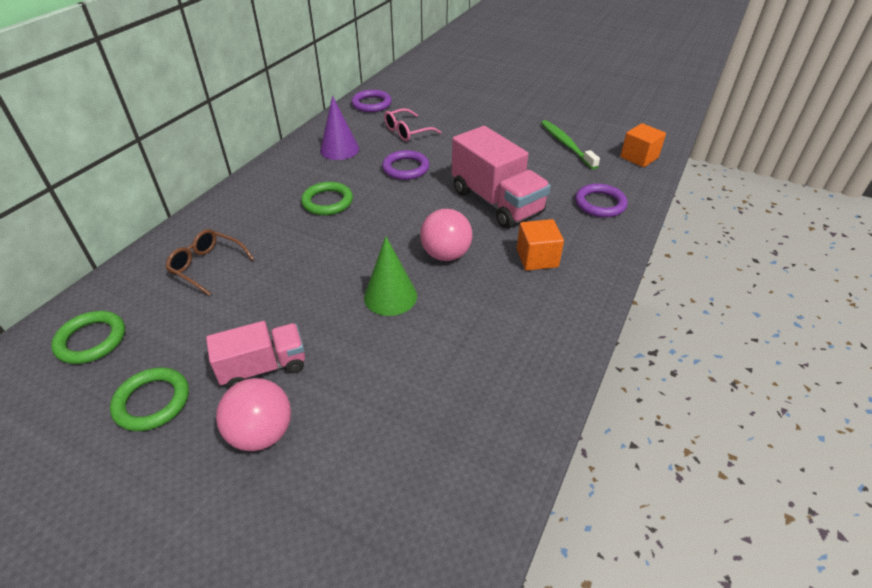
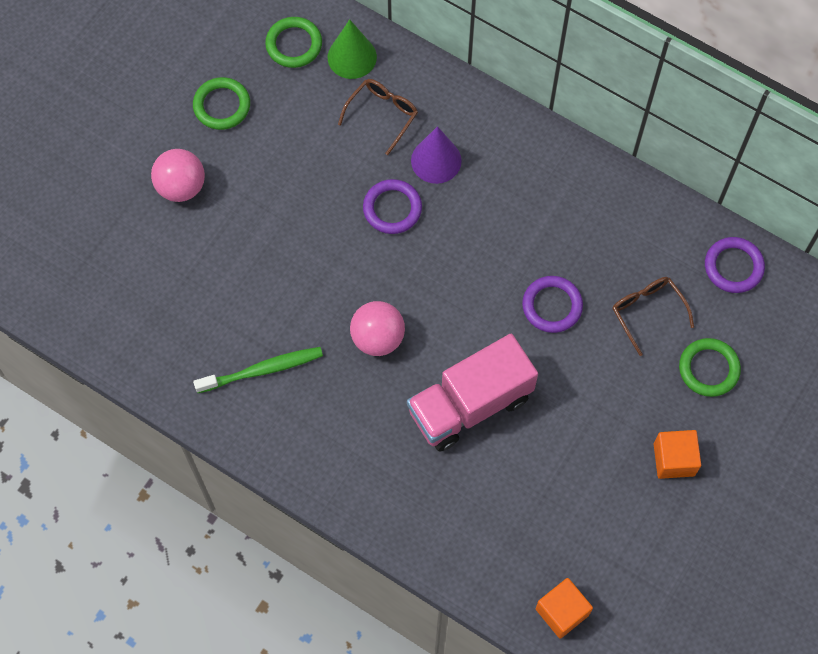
camera: 95 degrees right, 25 degrees up
pink truck [206,321,305,388] -> none
green ring [301,182,353,215] -> green ring moved to [679,338,741,397]
purple cone [320,96,359,160] -> purple cone moved to [411,126,462,184]
green cone [364,236,417,316] -> green cone moved to [328,19,377,79]
pink glasses [384,108,441,141] -> brown glasses [612,277,694,356]
orange cube [517,219,564,271] -> orange cube moved to [654,430,701,479]
green toothbrush [541,120,600,169] -> green toothbrush moved to [193,347,323,393]
purple ring [575,184,628,217] -> purple ring moved to [363,179,422,234]

